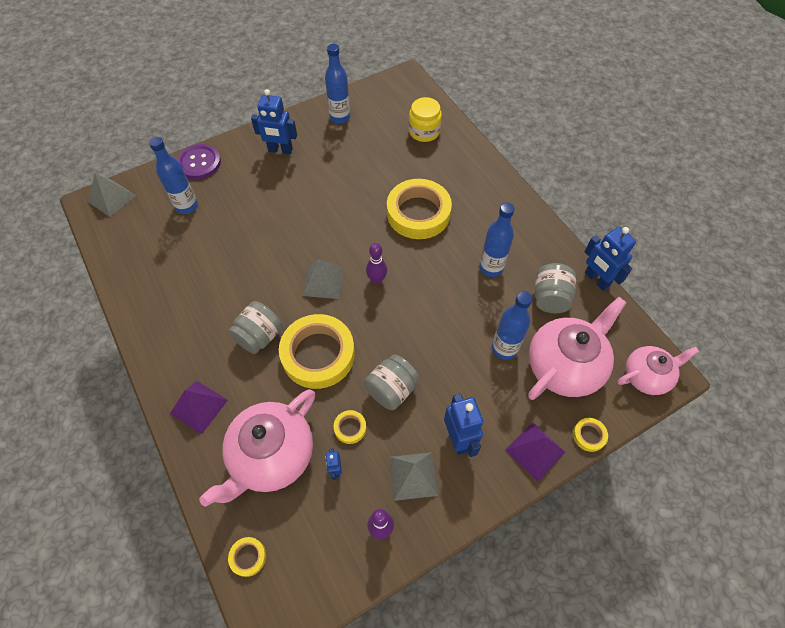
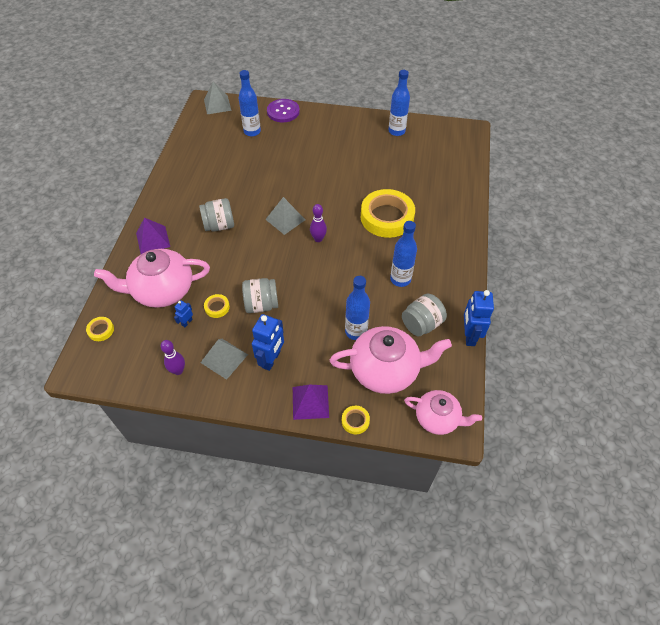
camera: 40 degrees right, 5 degrees down
blue robot [251,89,297,154] -> none
yellow tape [279,314,355,389] -> none
yellow jar [408,97,442,142] -> none

